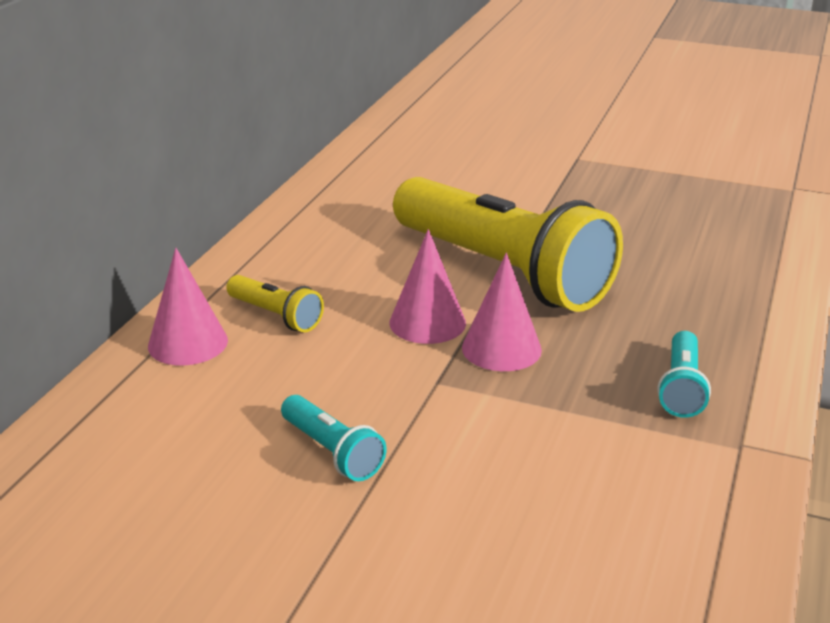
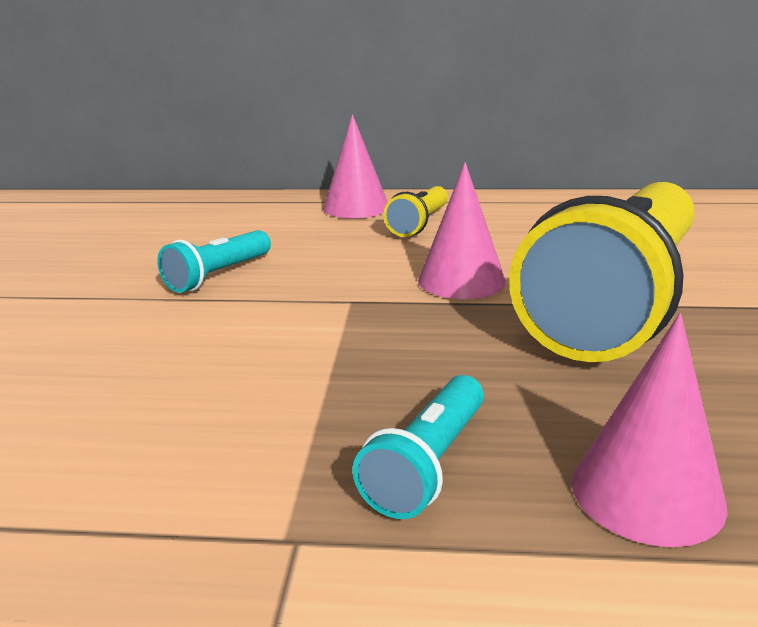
camera: 75 degrees right, 5 degrees down
pink cone [462,253,542,371] -> pink cone moved to [572,313,727,547]
turquoise flashlight [657,331,711,418] -> turquoise flashlight turned 60 degrees counterclockwise [353,375,484,519]

